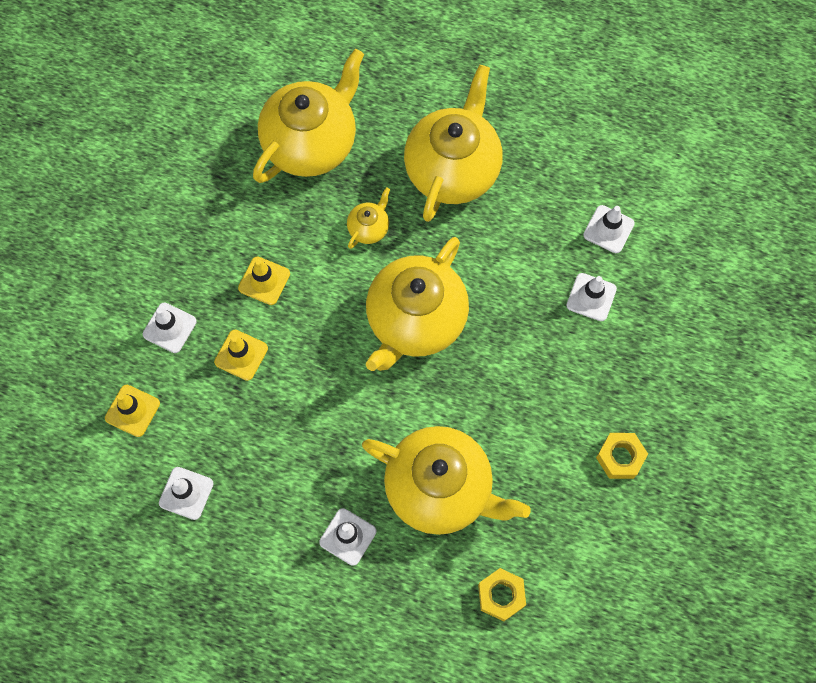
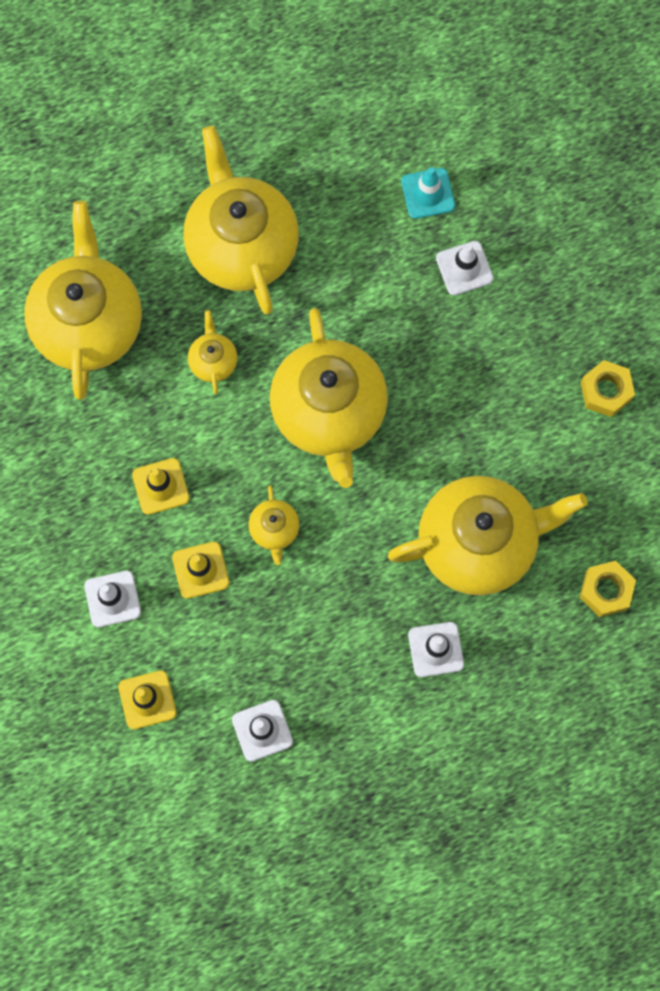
camera: 40 degrees left, 5 degrees up
white traffic cone [583,205,635,253] -> turquoise traffic cone [401,167,455,219]
none -> yellow teapot [249,486,299,565]

